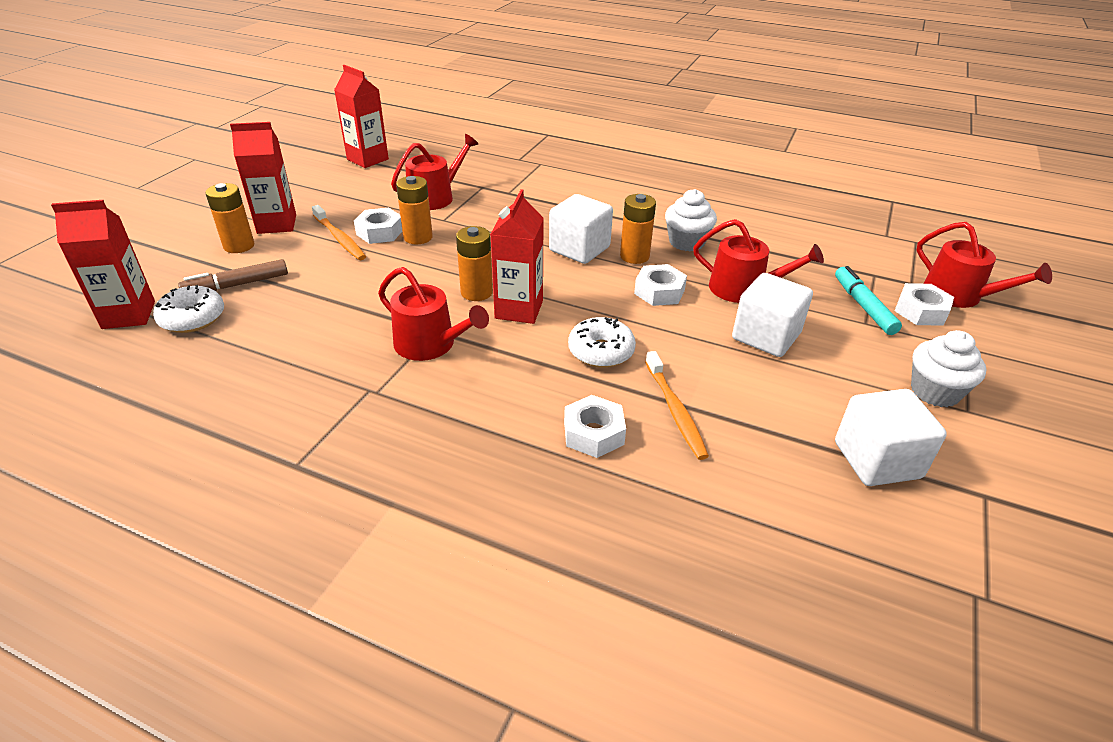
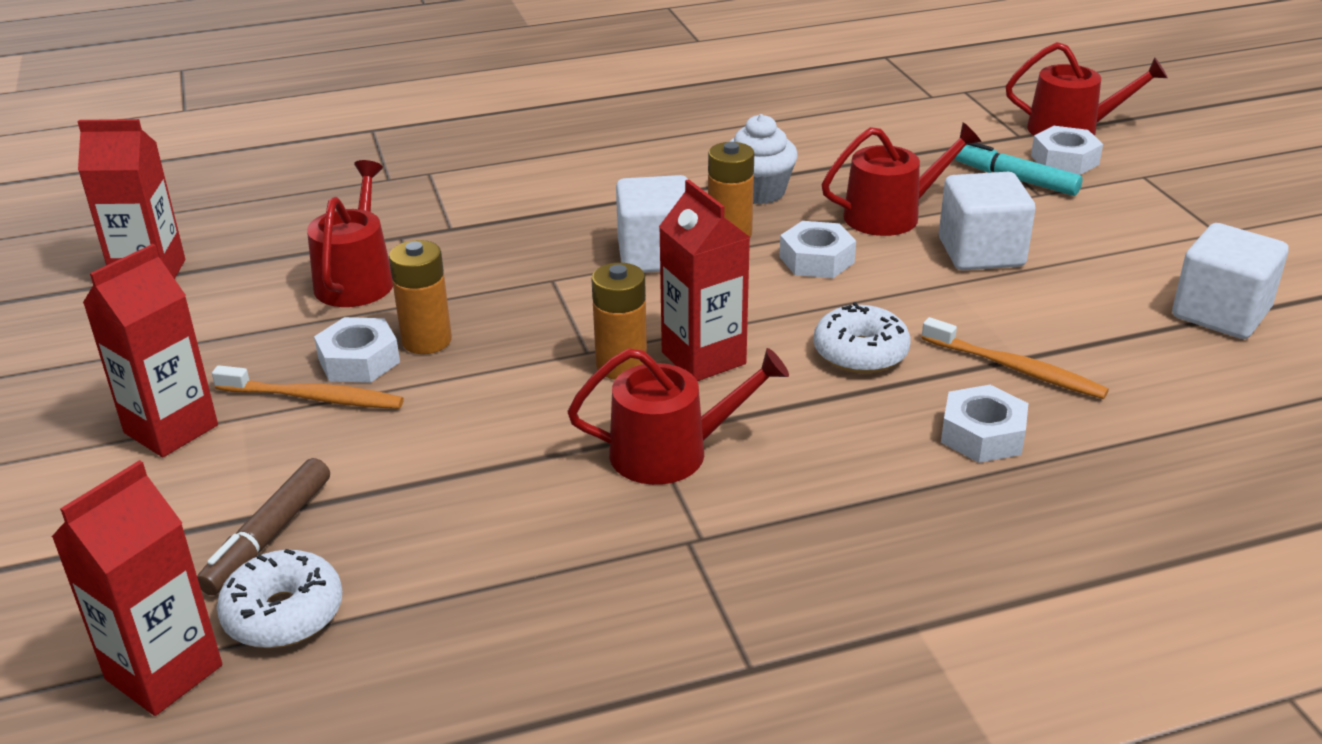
camera: 40 degrees left, 5 degrees down
orange battery [205,183,254,253] -> none
white cupcake [911,330,987,407] -> none

